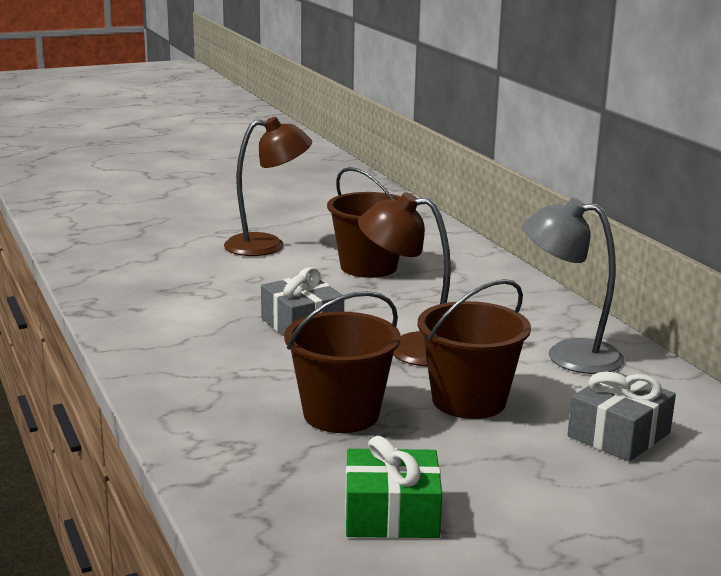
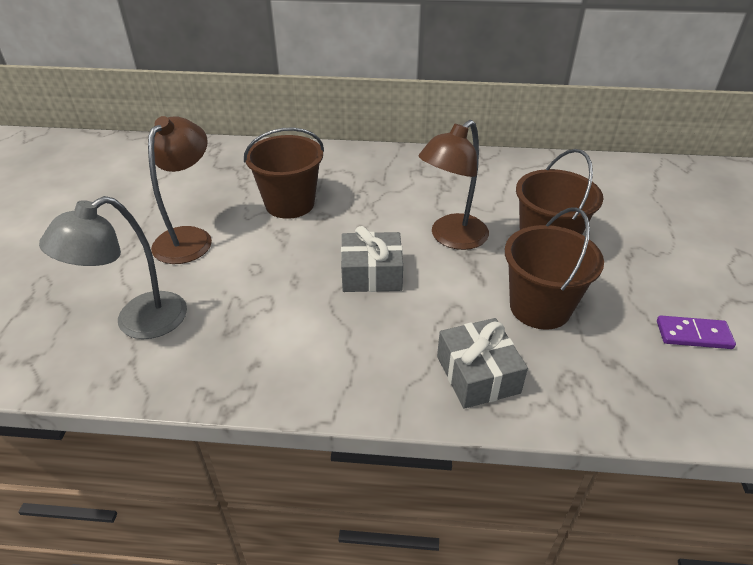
camera: 60 degrees left, 20 degrees up
green gift [345,436,442,538] -> purple domino [657,315,736,349]
grey lamp [523,198,624,374] -> grey lamp moved to [39,196,187,339]
grey gift [568,371,676,462] -> grey gift moved to [437,318,528,409]

